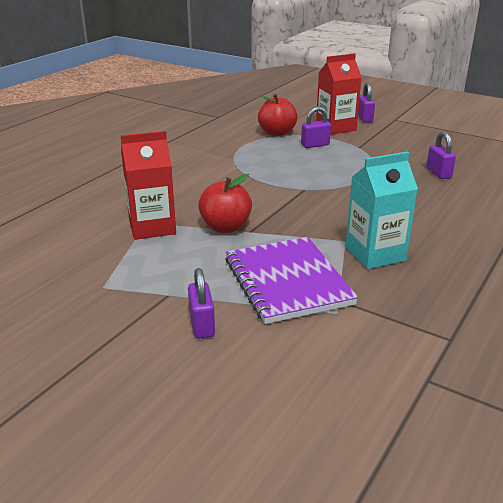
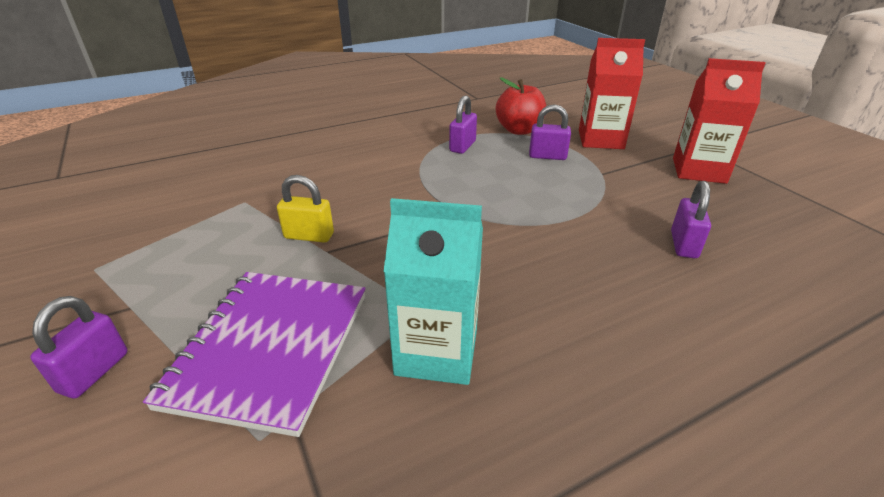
camera: 30 degrees right, 5 degrees up
red carton [120,131,176,240] -> red carton moved to [673,58,765,184]
red apple [198,174,252,233] -> yellow padlock [277,175,334,243]
purple padlock [358,83,375,122] -> purple padlock moved to [449,95,477,154]

